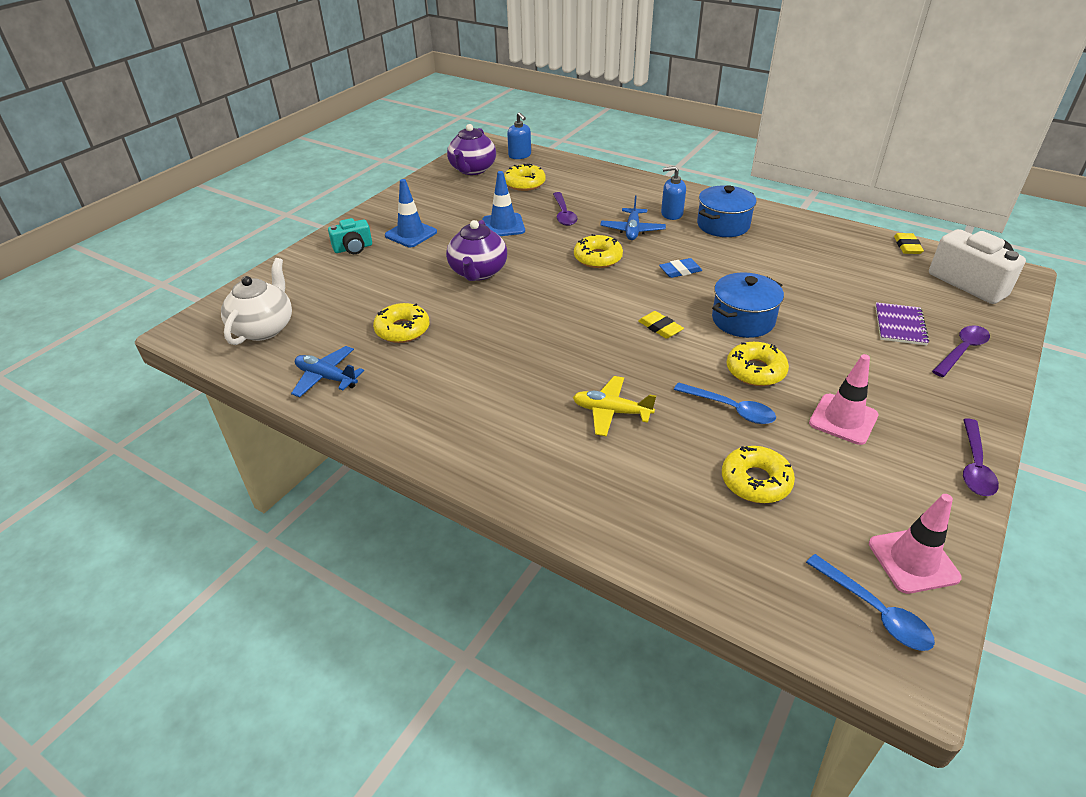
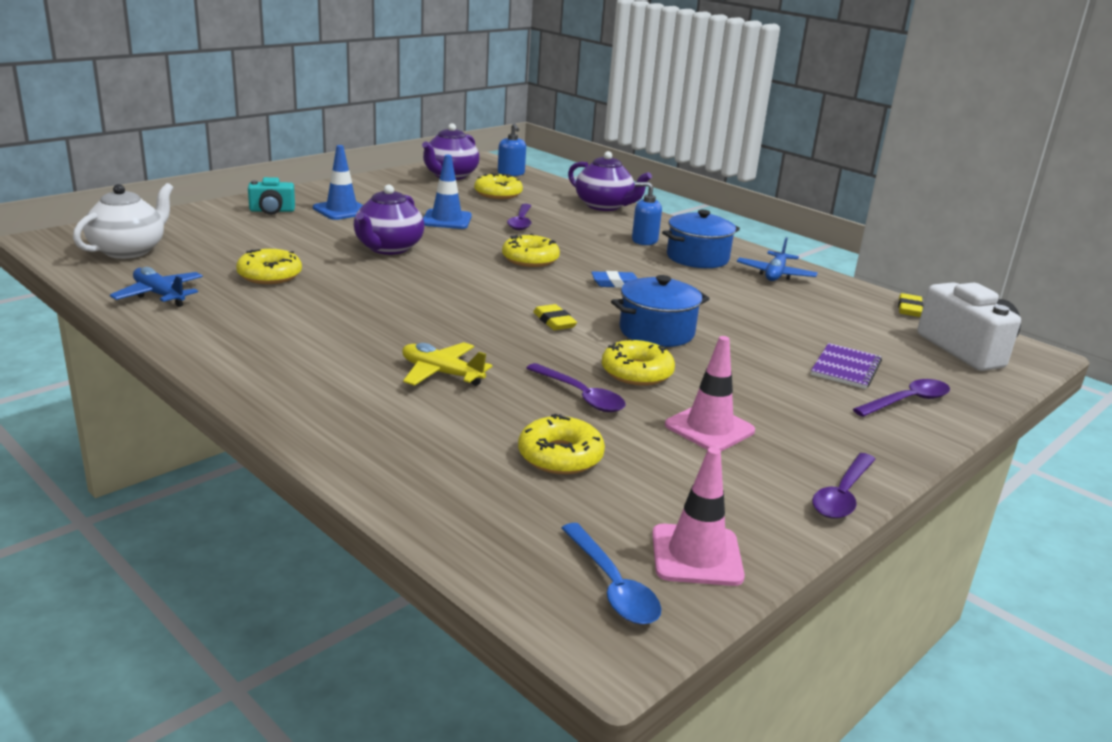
camera: 10 degrees right, 15 degrees down
blue plane [600,196,666,240] -> blue plane moved to [737,238,818,281]
blue spoon [674,382,776,424] -> purple spoon [526,363,626,412]
none -> purple teapot [568,151,652,211]

